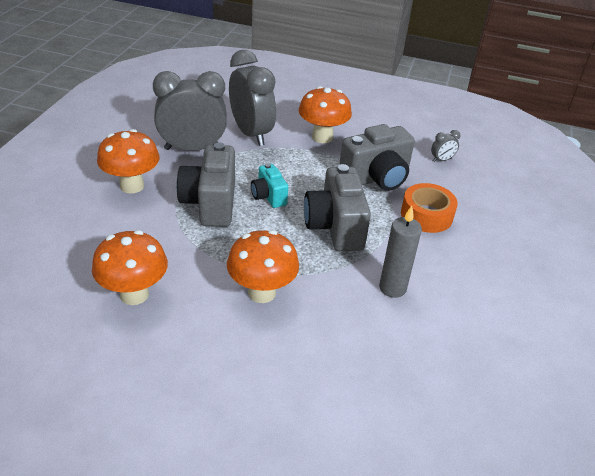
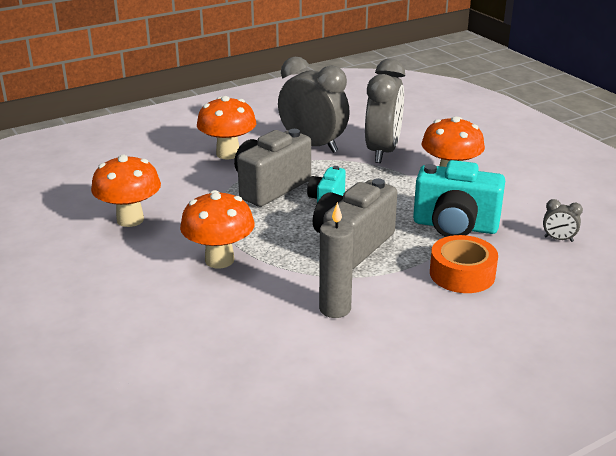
camera: 45 degrees right, 10 degrees down
grey camera [339,124,415,191] -> turquoise camera [413,160,505,237]

